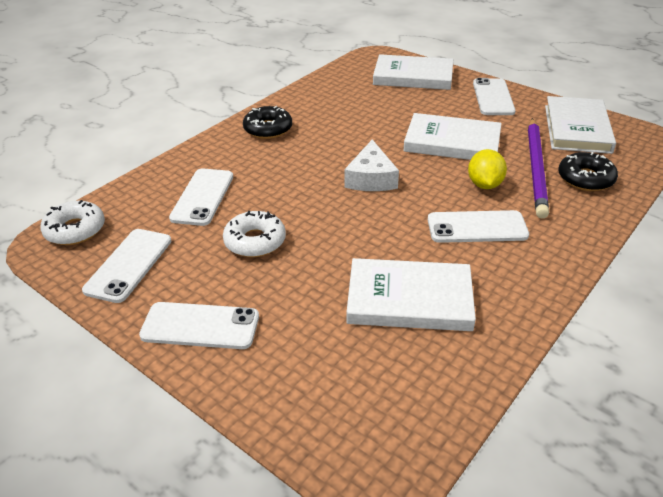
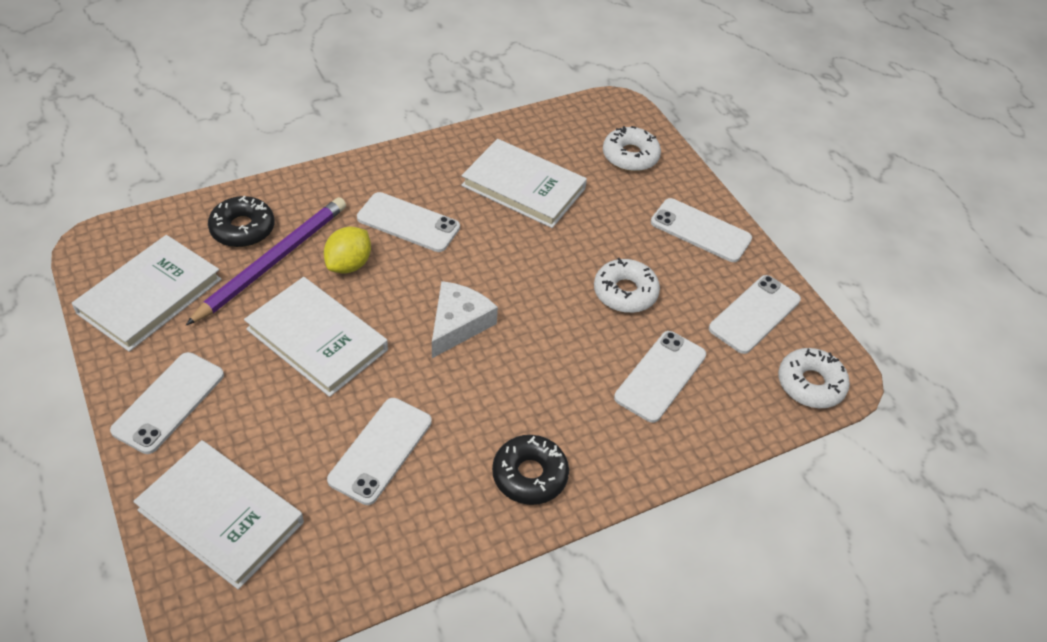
camera: 160 degrees left, 10 degrees up
none -> white phone [327,398,432,505]
none -> white donut [603,126,661,172]

